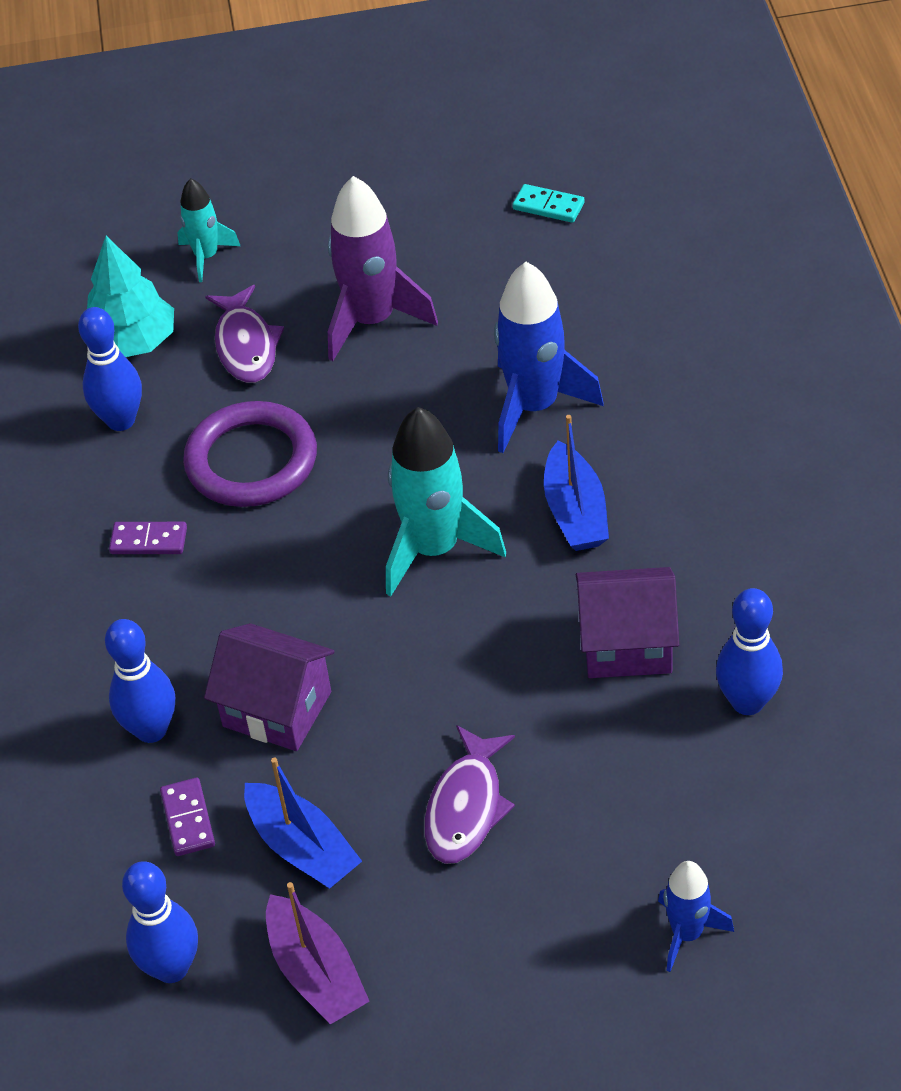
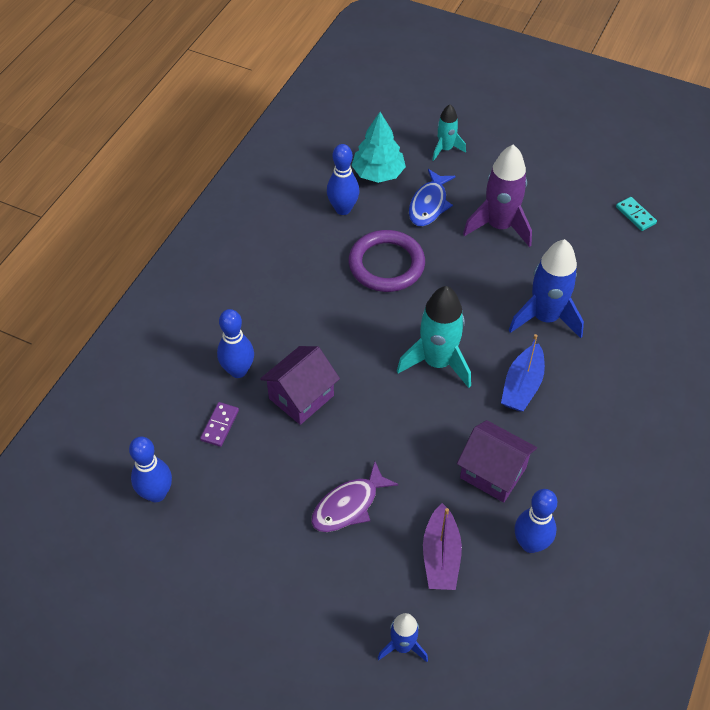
camera: 30 degrees right, 5 degrees up
purple domino [109,522,187,554] -> none
purple house [204,623,335,751] -> purple house turned 75 degrees clockwise [260,346,340,425]
purple fish [205,285,284,383] -> blue fish [409,169,456,226]
blue boat [244,757,362,889] -> none
purple boat [266,882,370,1025] -> purple boat moved to [423,503,462,590]

